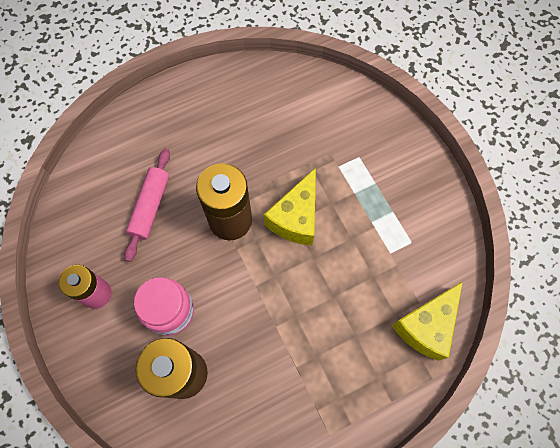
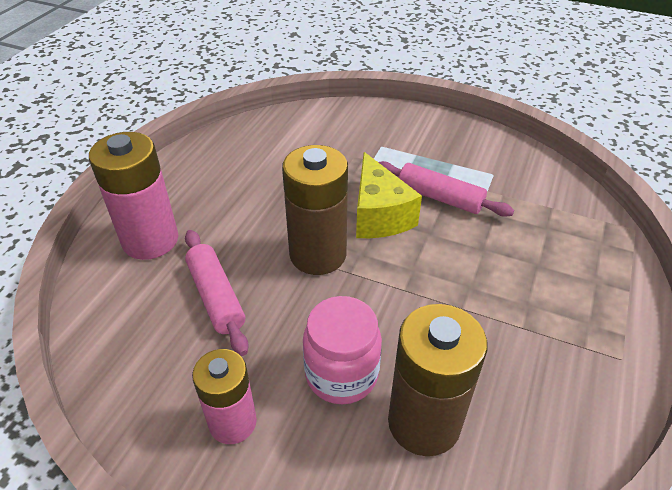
camera: 40 degrees left, 25 degrees down
yellow cheese [391,281,463,361] -> none
none -> pink battery [89,132,178,260]
none -> pink rolling pin [378,161,514,217]

